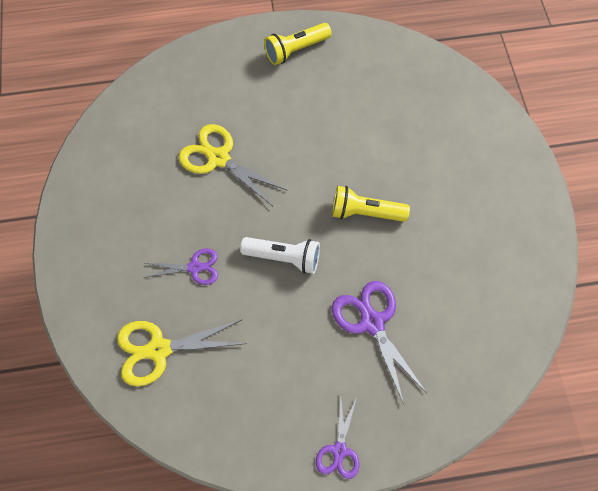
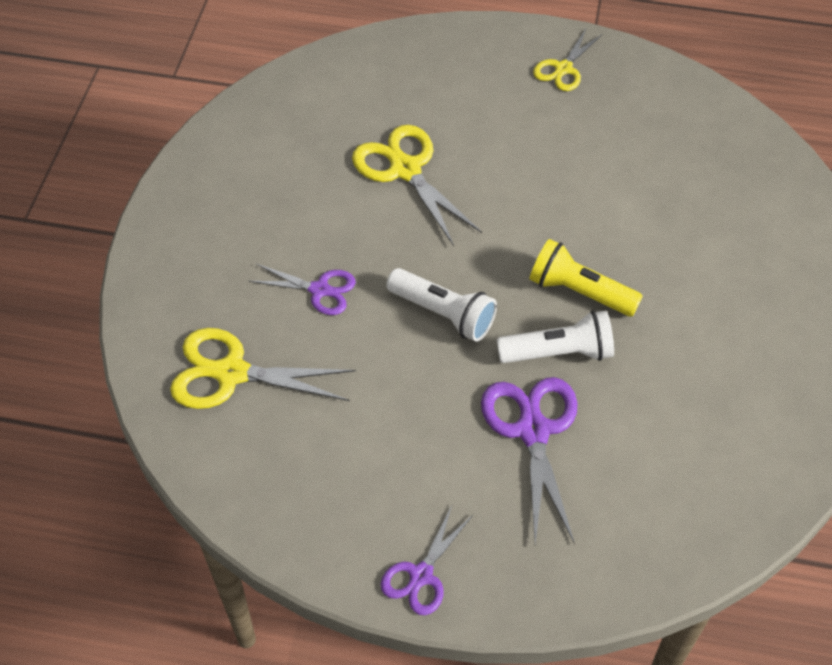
camera: 20 degrees right, 10 degrees down
yellow flashlight [264,23,332,65] -> yellow scissors [533,29,603,91]
none -> white flashlight [497,310,614,363]

